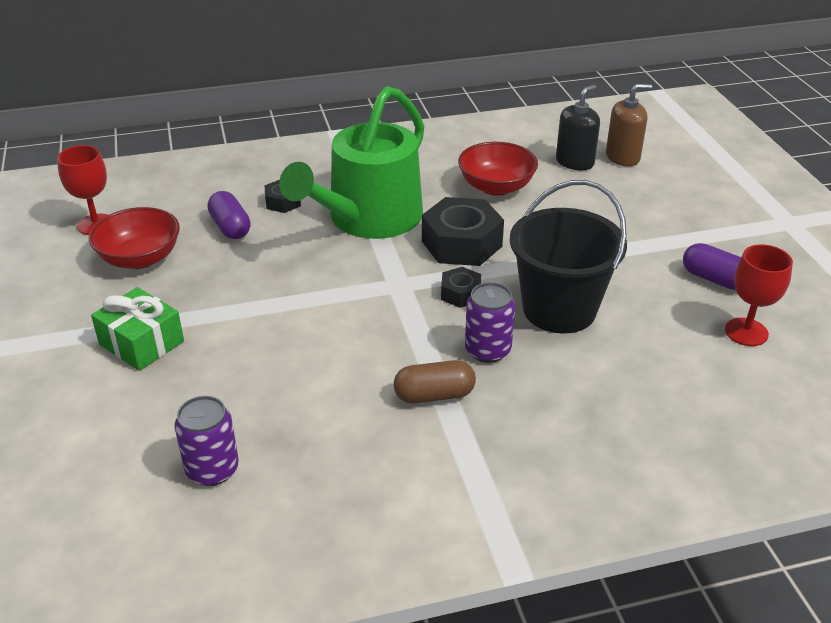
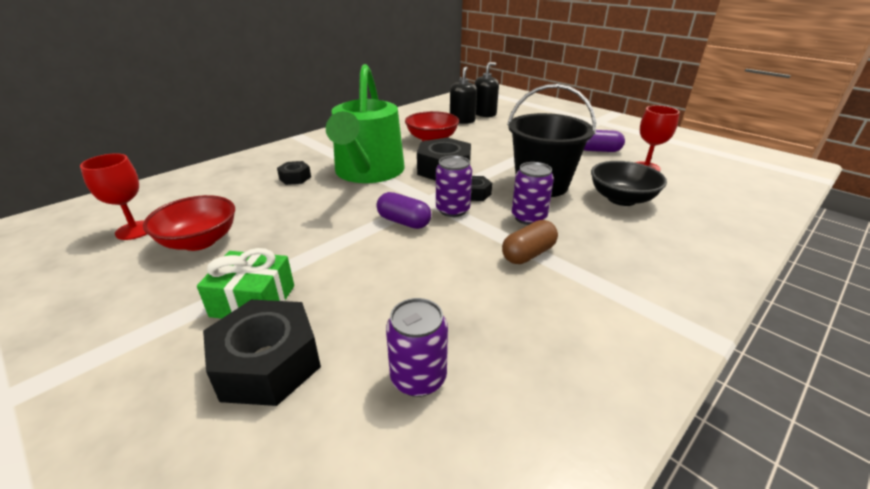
camera: 30 degrees left, 5 degrees down
purple capsule [207,191,251,239] -> purple capsule moved to [377,192,431,229]
brown soap dispenser [606,84,652,166] -> black soap dispenser [475,62,499,117]
none -> black nut [203,300,321,406]
none -> purple can [436,155,472,217]
none -> black bowl [591,161,667,206]

